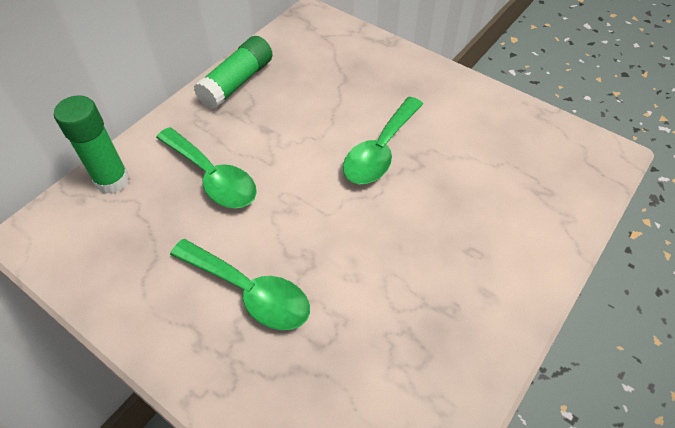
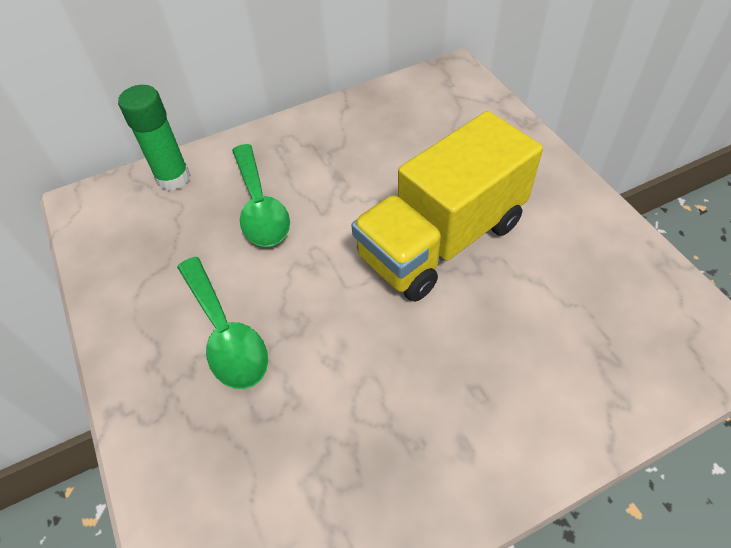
camera: 30 degrees right, 0 degrees up
green glue stick [194,36,273,109] -> none
green spoon [343,97,423,184] -> yellow truck [351,111,543,302]

